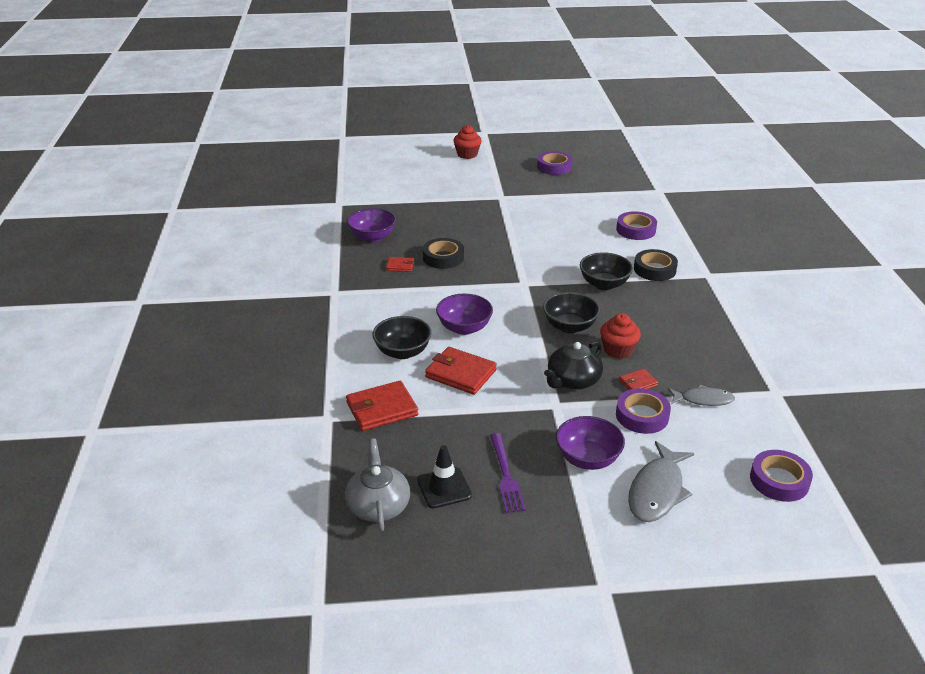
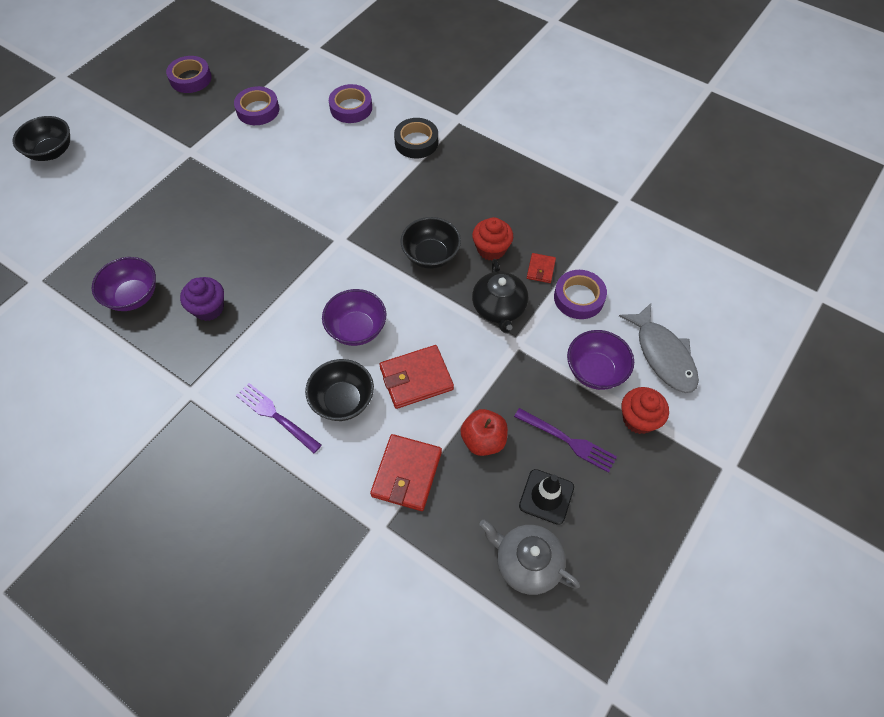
camera: 50 degrees left, 25 degrees up
red wallet [386,257,414,272] -> purple cupcake [180,277,224,321]
black tape [423,238,464,269] -> none
red cupcake [453,125,482,159] -> red cupcake moved to [622,387,669,434]
black bowl [580,252,633,290] -> black bowl moved to [13,116,70,161]
grey fish [668,385,735,406] -> none
purple tape [750,450,813,502] -> purple tape moved to [234,86,279,125]
none -> purple fork [236,383,322,453]
none -> red apple [460,409,508,456]

